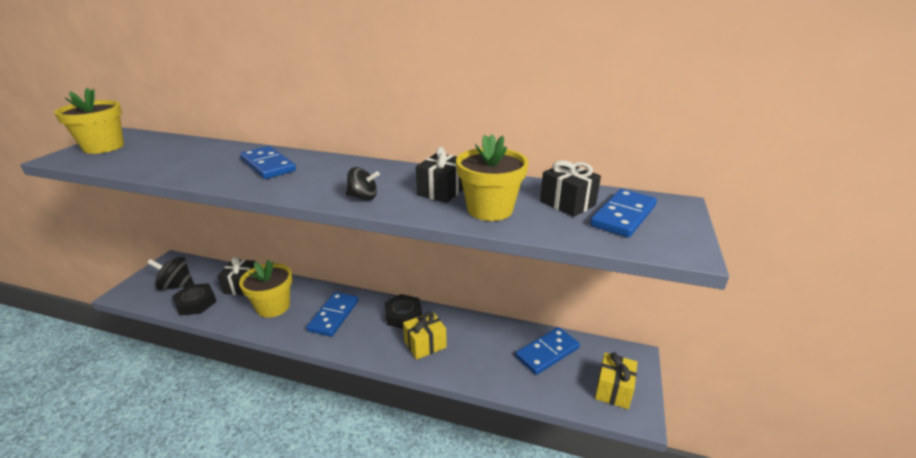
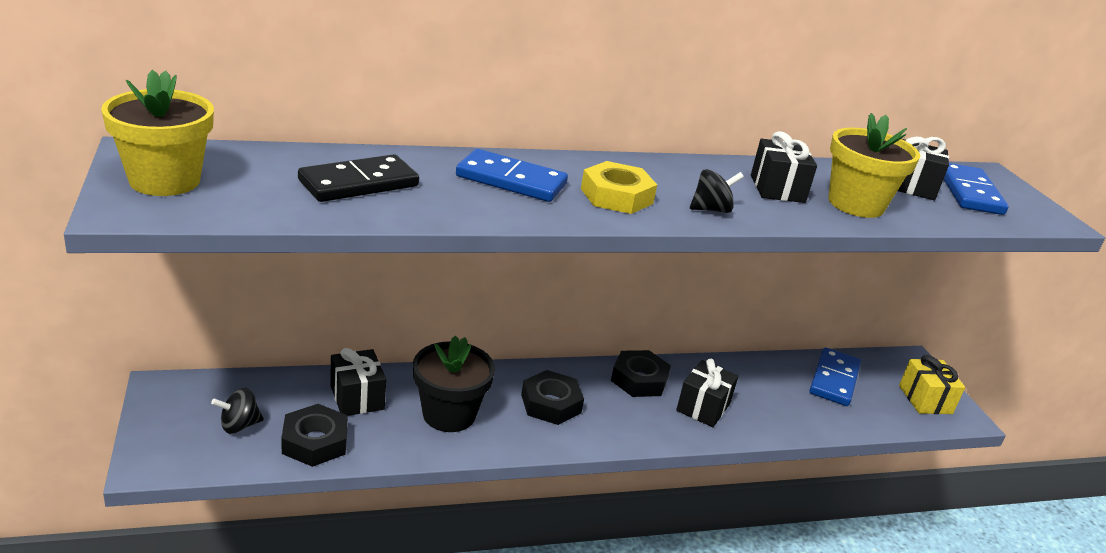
camera: 35 degrees left, 0 degrees up
black spinning top [147,256,194,290] -> black spinning top [211,388,264,434], size x0.66
yellow flower pot [239,260,292,318] -> black flower pot [413,335,495,432]
blue domino [306,292,358,337] -> black nut [521,370,584,425]
yellow gift [403,311,447,360] -> black gift [676,359,738,427]
none -> black domino [298,154,419,202]
none -> yellow nut [581,161,657,214]

